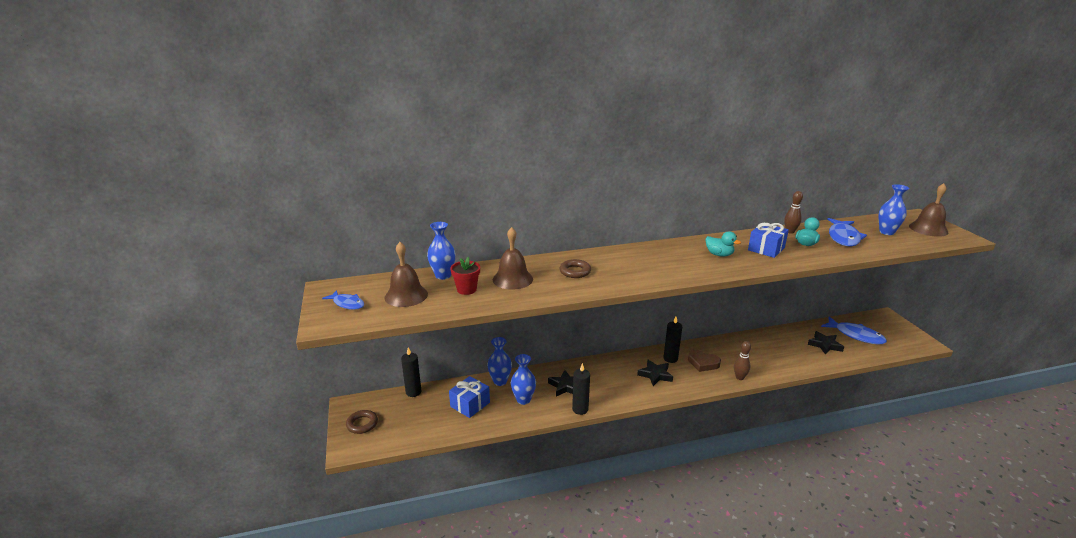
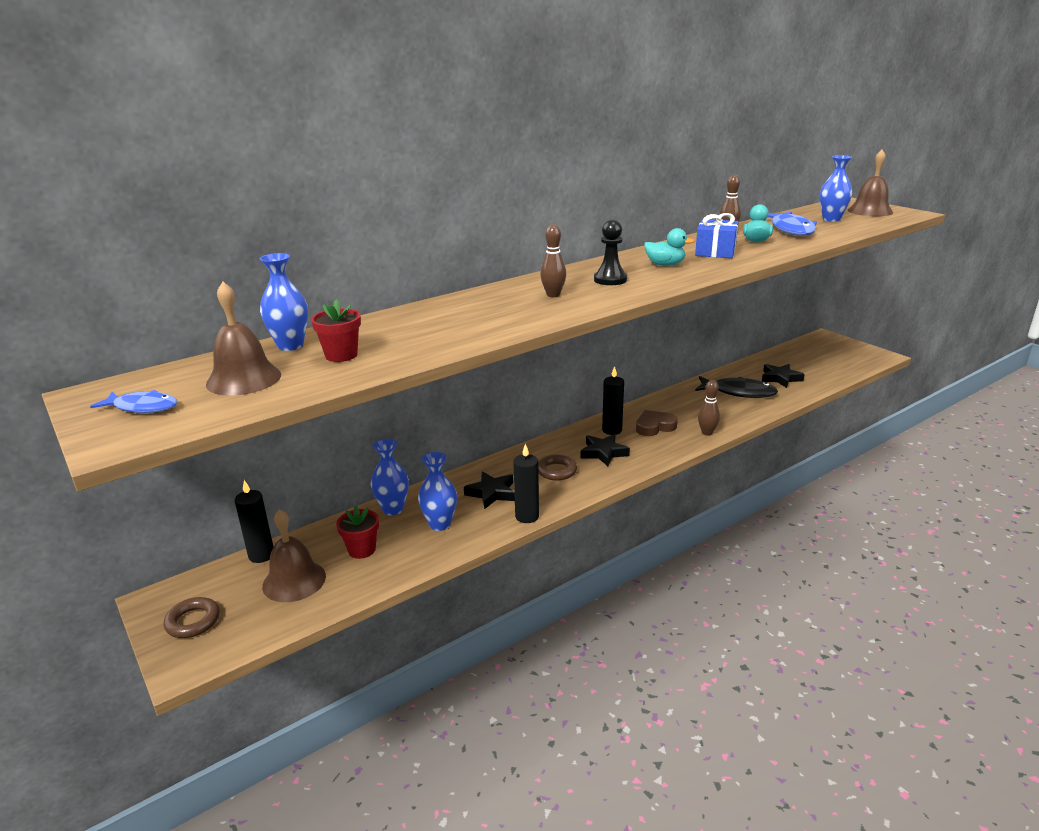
camera: 20 degrees left, 0 degrees up
blue gift [449,376,490,418] -> red flower pot [336,506,379,559]
brown bell [493,227,533,290] -> brown bell moved to [262,509,326,602]
brown ring [559,259,591,278] -> brown ring moved to [538,454,577,481]
brown heart [688,350,721,372] -> brown heart turned 150 degrees clockwise [636,410,678,436]
blue fish [821,316,887,345] -> none
none -> brown bowling pin [540,224,566,297]
none -> black pawn [594,220,627,285]
none -> black fish [695,376,778,398]

